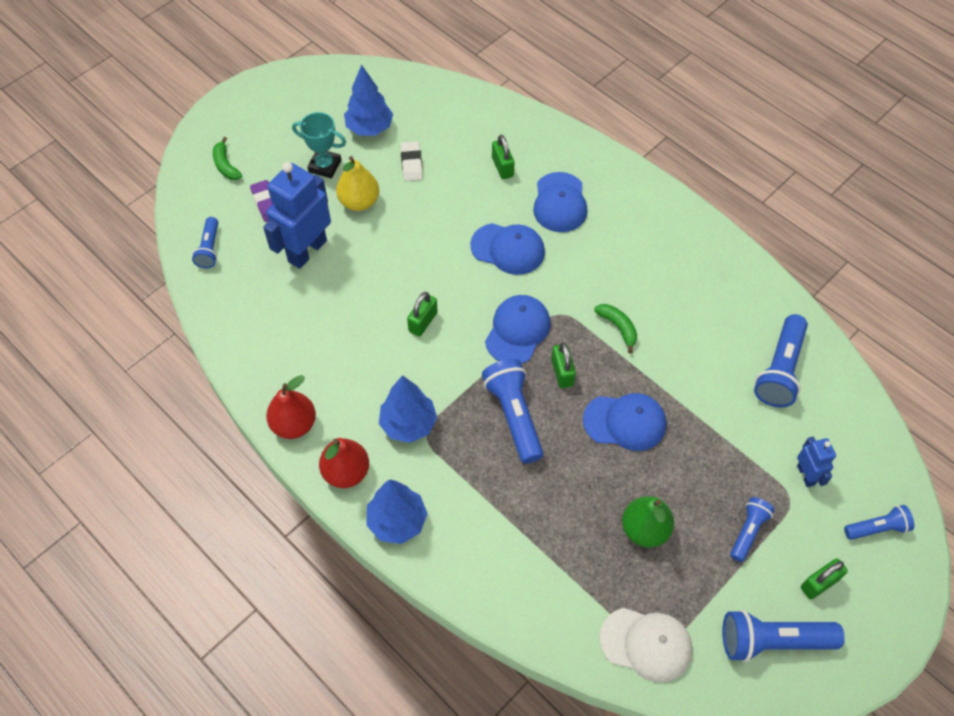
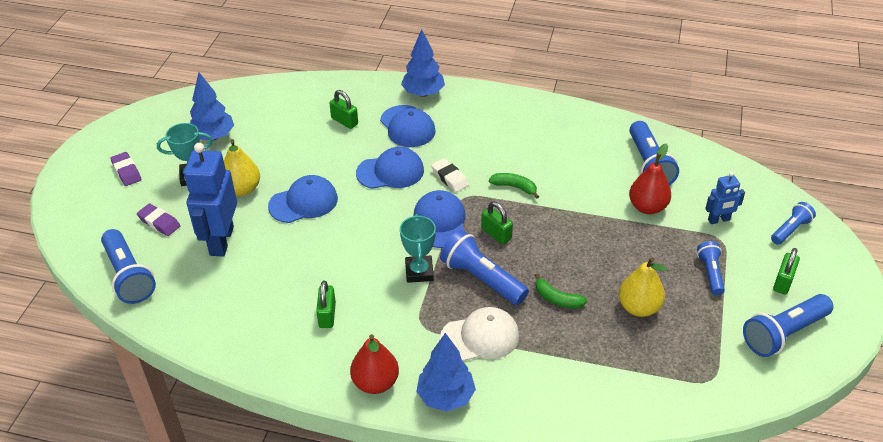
camera: 30 degrees left, 15 degrees down
blue flashlight [192,217,218,269] -> blue flashlight [101,229,156,304], size x1.68
green banana [213,137,242,180] -> green banana moved to [535,273,587,309]
red pear [266,375,316,439] -> red pear moved to [629,143,671,214]
blue tree [379,375,437,443] -> blue tree moved to [401,29,445,97]
white eraser [400,141,423,181] -> white eraser moved to [431,158,469,192]
green padlock [407,292,438,336] -> green padlock moved to [316,281,336,328]
blue cap [583,393,666,451] -> blue cap moved to [268,175,338,223]
white cap [600,608,692,683] -> white cap moved to [440,307,519,361]
green pear [622,496,674,547] -> yellow pear [619,257,667,317]
blue robot [797,437,836,487] -> blue robot turned 120 degrees clockwise [705,172,745,224]
none -> purple eraser [110,152,141,186]
none -> turquoise trophy [400,214,436,283]

